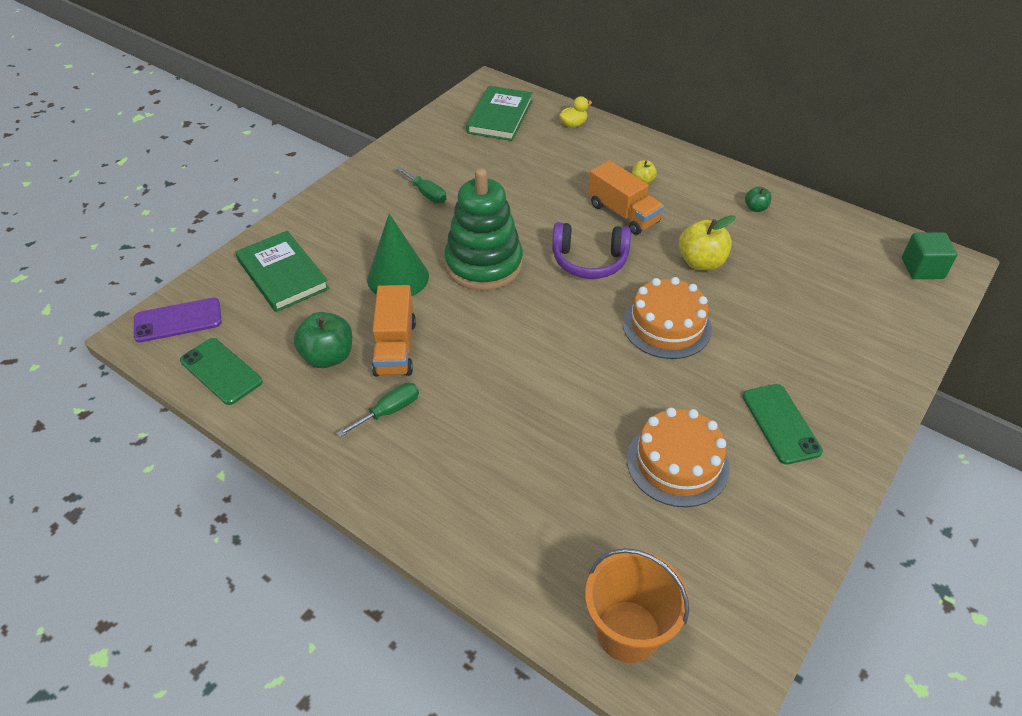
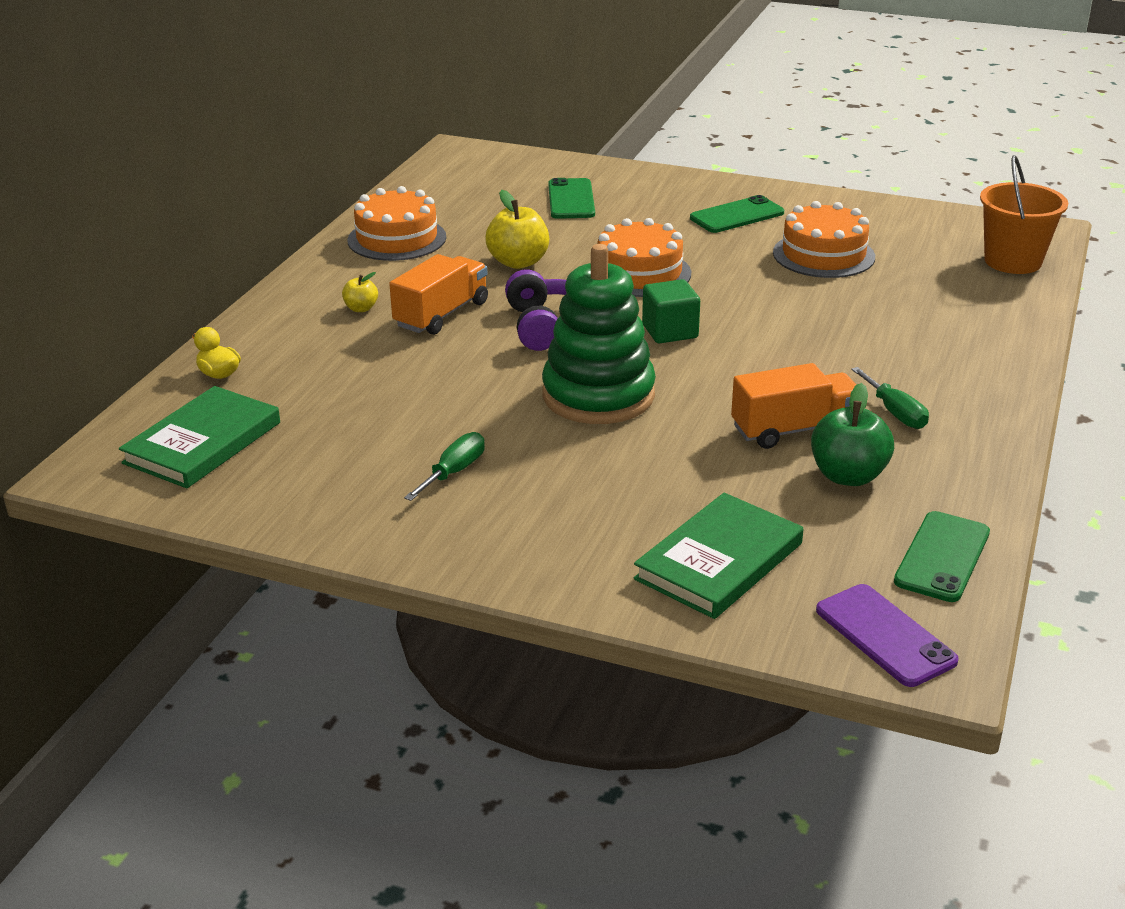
camera: 105 degrees left, 15 degrees down
green screwdriver [336,383,419,437] -> green screwdriver turned 150 degrees counterclockwise [851,367,929,429]
green cone [367,213,429,296] -> none
green book [466,86,533,141] -> green book turned 60 degrees counterclockwise [119,386,280,488]
green apple [745,187,771,212] -> orange cake [347,186,446,261]
green cube [902,232,957,279] -> green cube moved to [642,279,700,344]
none -> green phone [548,178,595,219]

